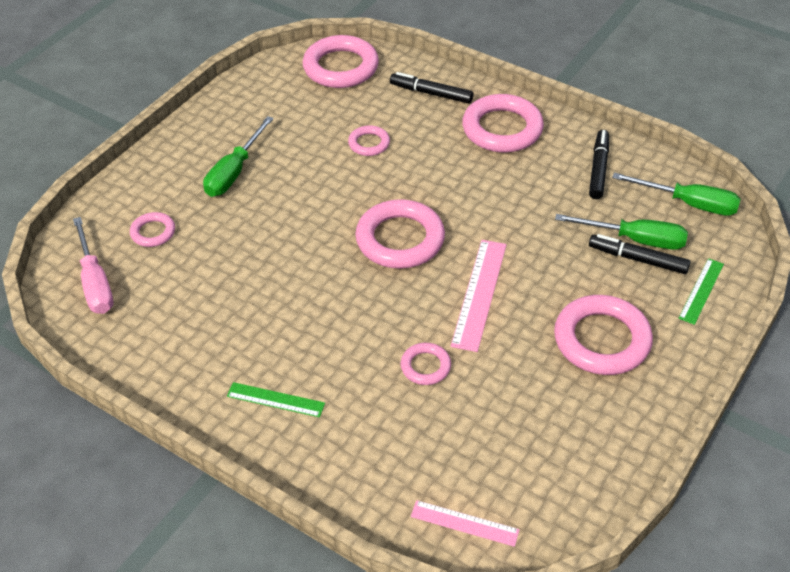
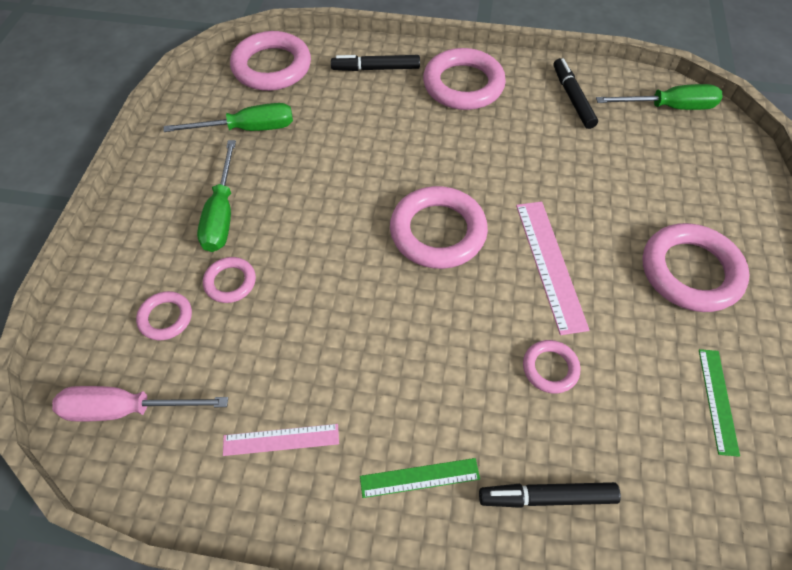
camera: 25 degrees left, 10 degrees up
pink screwdriver [73,217,113,314] -> pink screwdriver turned 135 degrees clockwise [52,386,228,422]
pink ring [348,125,390,156] -> pink ring moved to [203,257,256,303]
pink ruler [411,500,520,547] -> pink ruler moved to [223,424,339,456]
green screwdriver [555,214,688,250] -> green screwdriver moved to [163,103,293,132]
black marker [589,234,691,274] -> black marker moved to [479,482,621,508]
green ruler [679,258,724,325] -> green ruler moved to [699,349,740,457]

